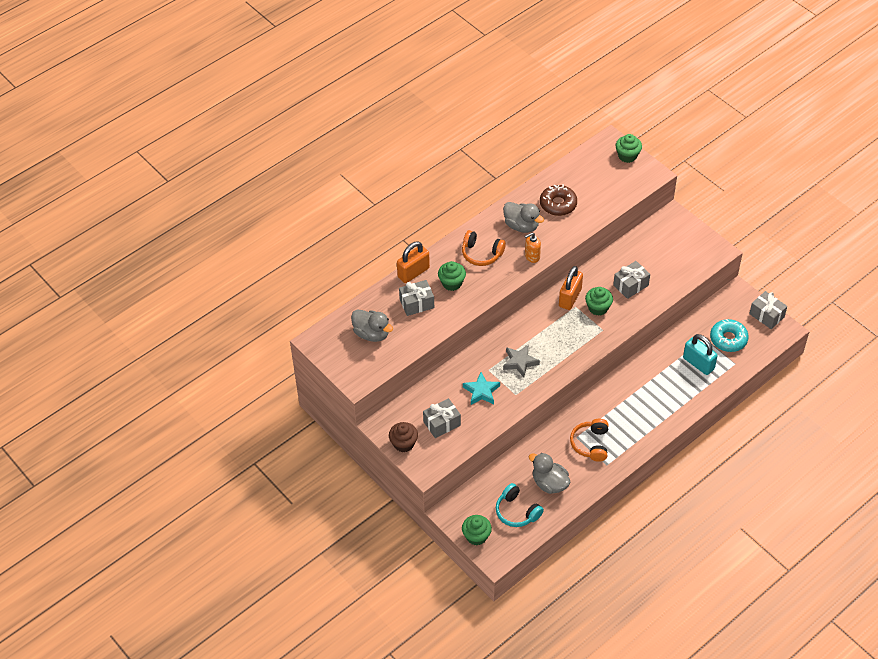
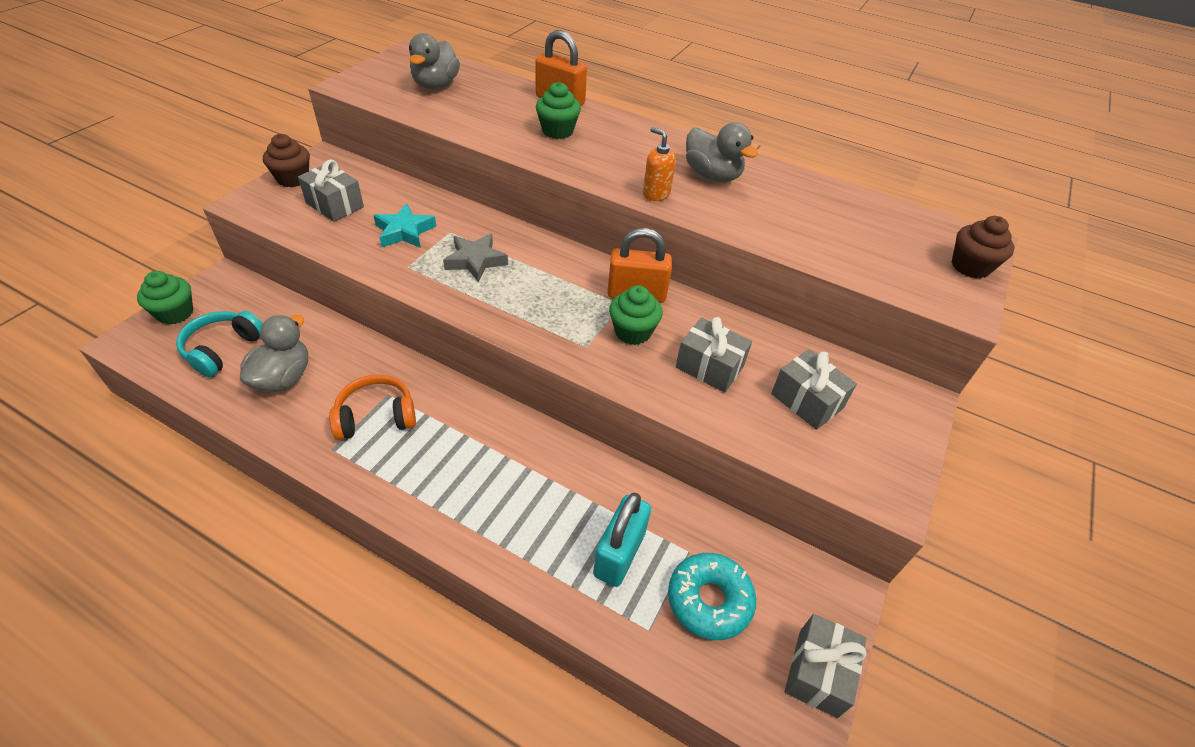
camera: 65 degrees right, 5 degrees down
grey gift [399,280,434,316] -> grey gift moved to [771,349,857,430]
orange headphones [462,230,506,266] -> none
grey duck [503,202,544,233] -> grey duck turned 60 degrees counterclockwise [686,122,758,182]
brown donut [540,184,577,216] -> none
green cupcake [616,134,642,163] -> brown cupcake [951,216,1015,279]

